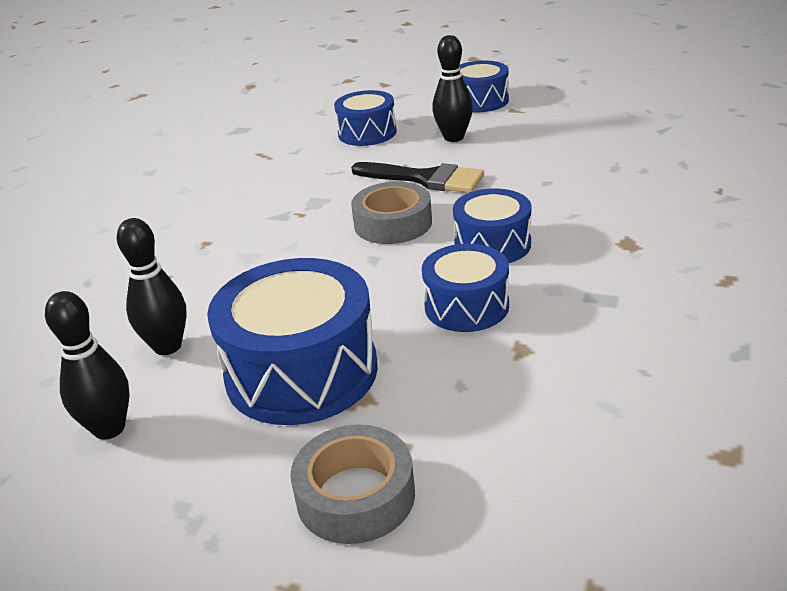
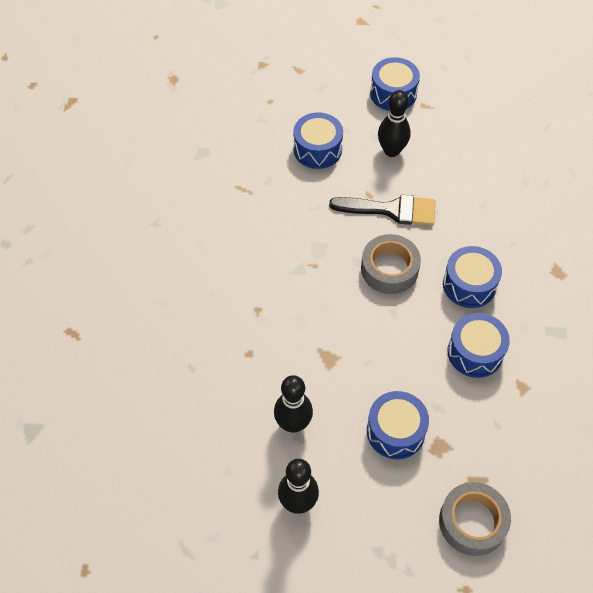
camera: 20 degrees left, 25 degrees up
blue drum [207,258,378,425] -> blue drum [367,391,429,459], size x0.60

